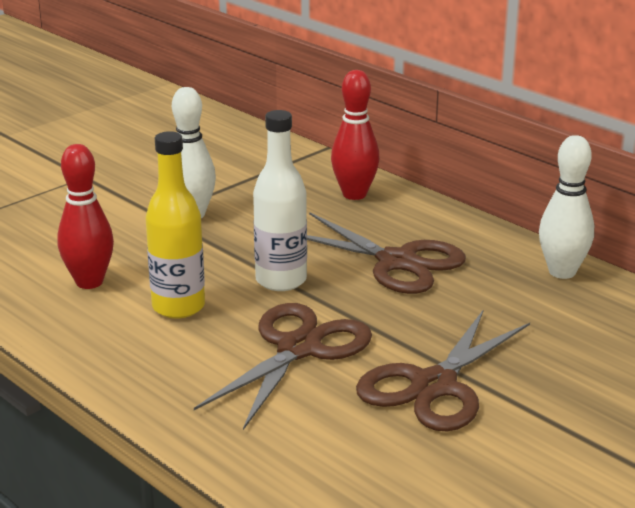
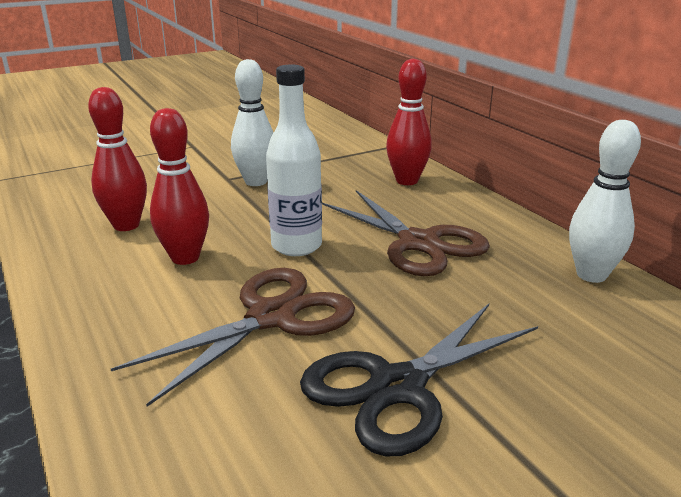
camera: 15 degrees right, 0 degrees up
yellow bottle [145,131,205,319] -> red bowling pin [150,108,209,265]
brown scissors [356,309,530,431] -> black scissors [300,304,538,457]

